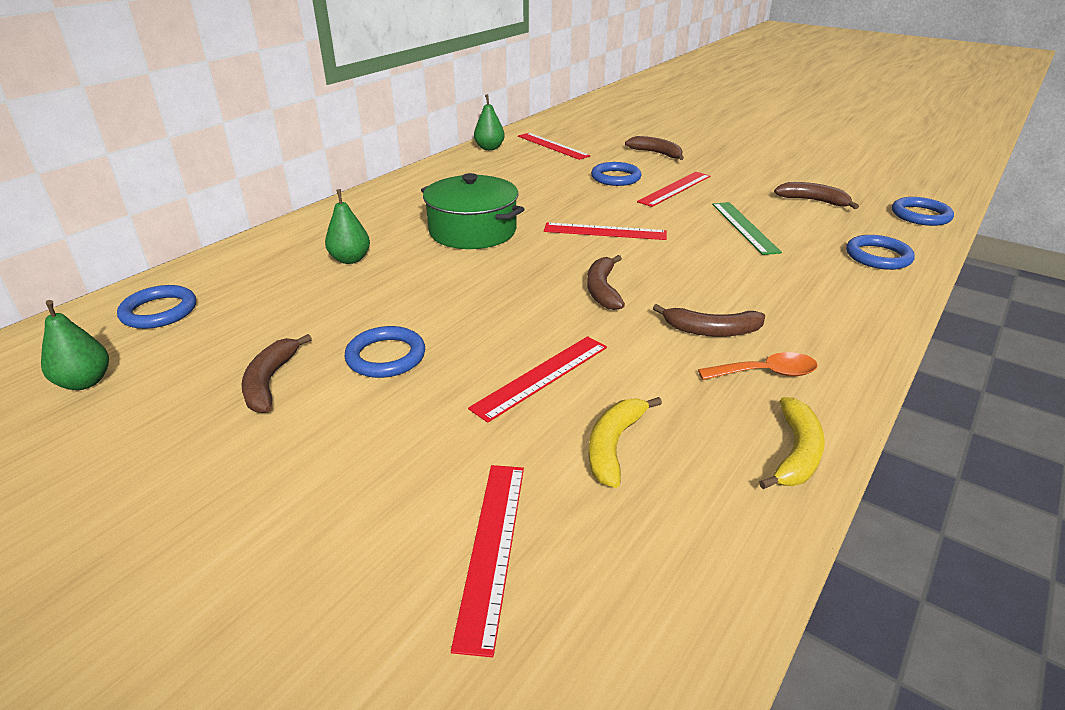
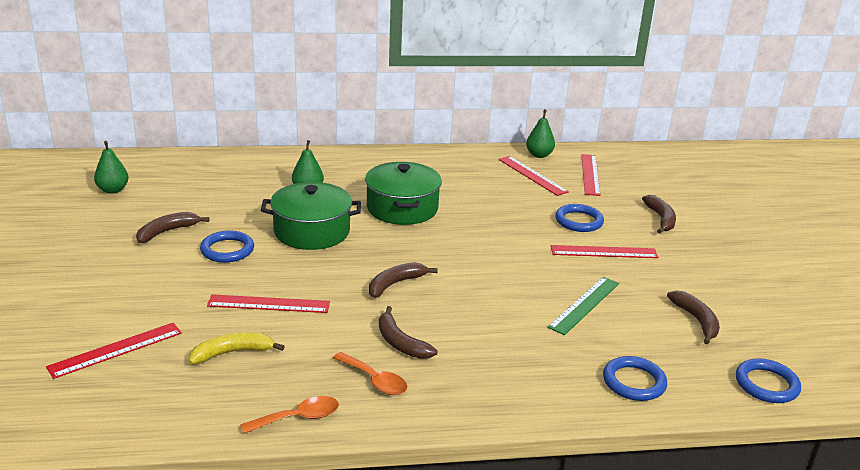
camera: 45 degrees right, 5 degrees down
blue ring [117,285,196,329] -> none
red ruler [544,223,667,240] -> red ruler moved to [498,156,569,196]
yellow banana [759,397,825,489] -> orange spoon [240,396,339,434]
none -> green pot [261,182,361,250]

